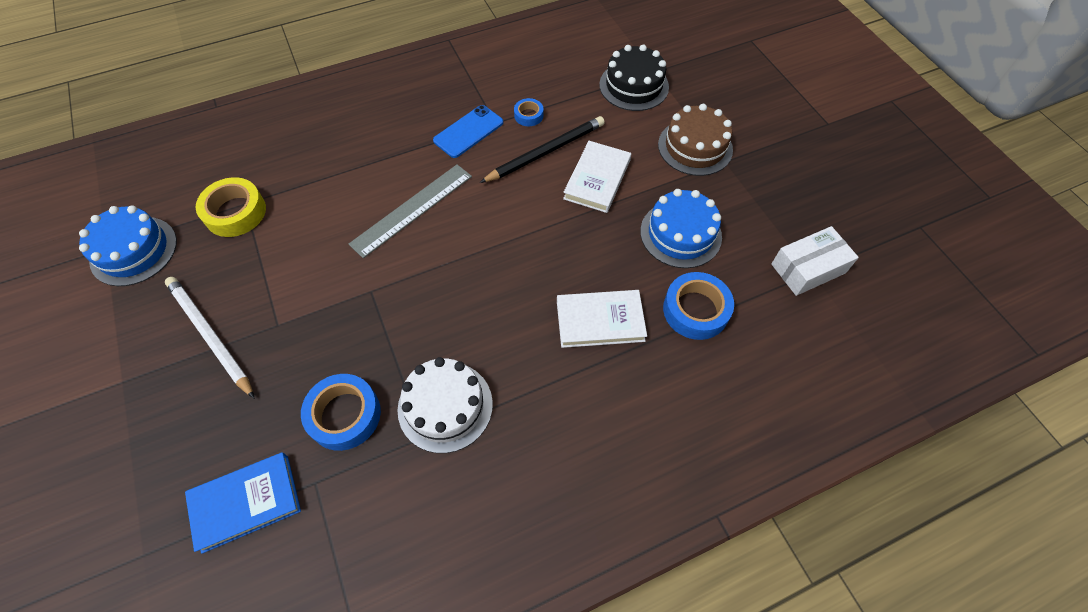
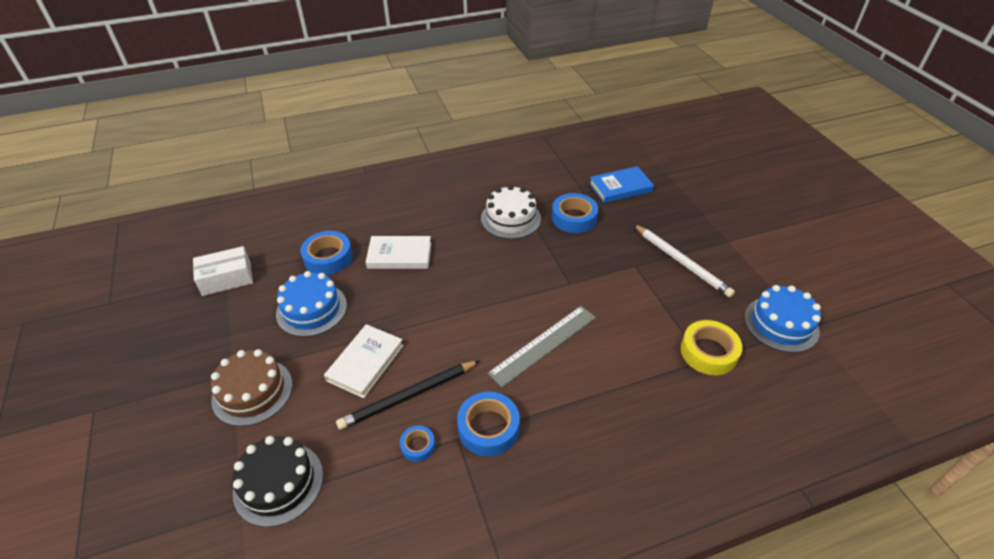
camera: 175 degrees left, 15 degrees down
blue phone [433,105,503,158] -> blue tape [457,392,520,456]

